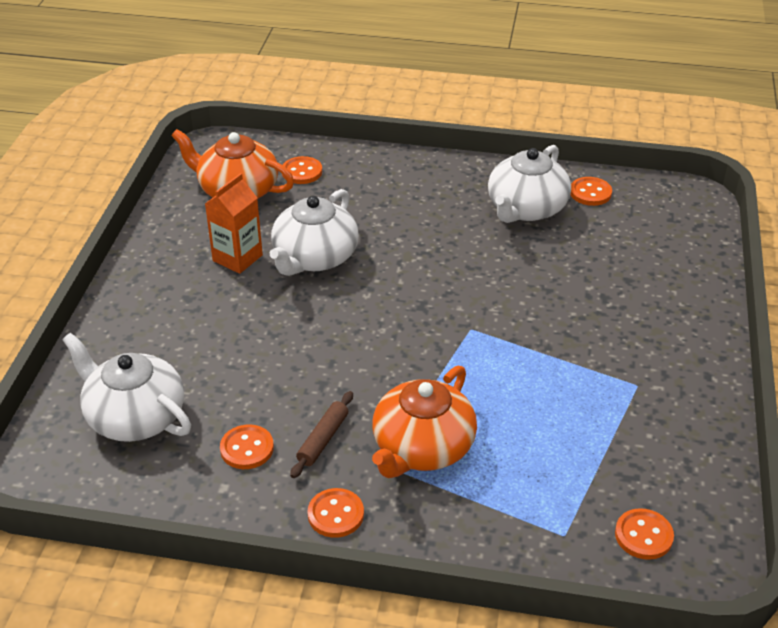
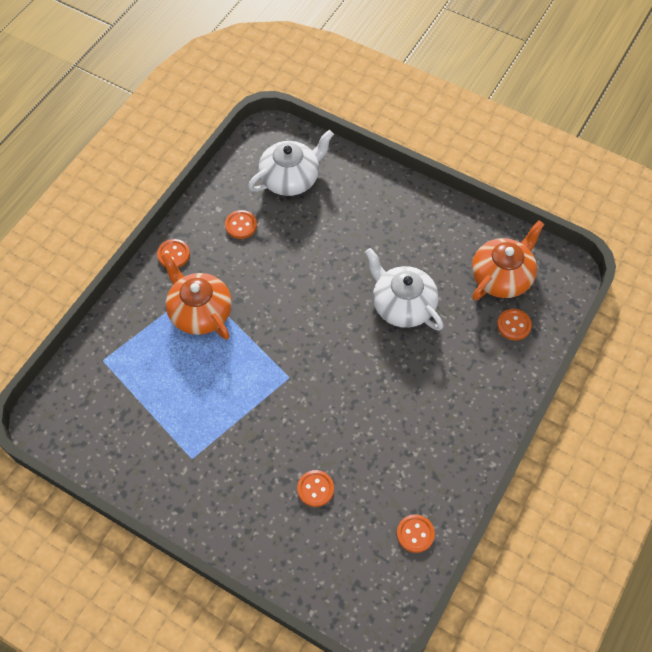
camera: 110 degrees right, 20 degrees up
orange carton [205,173,263,274] -> none
brown rolling pin [290,391,353,478] -> none
white teapot [488,145,571,223] -> none
orange button [615,508,674,560] -> orange button moved to [297,470,334,507]

